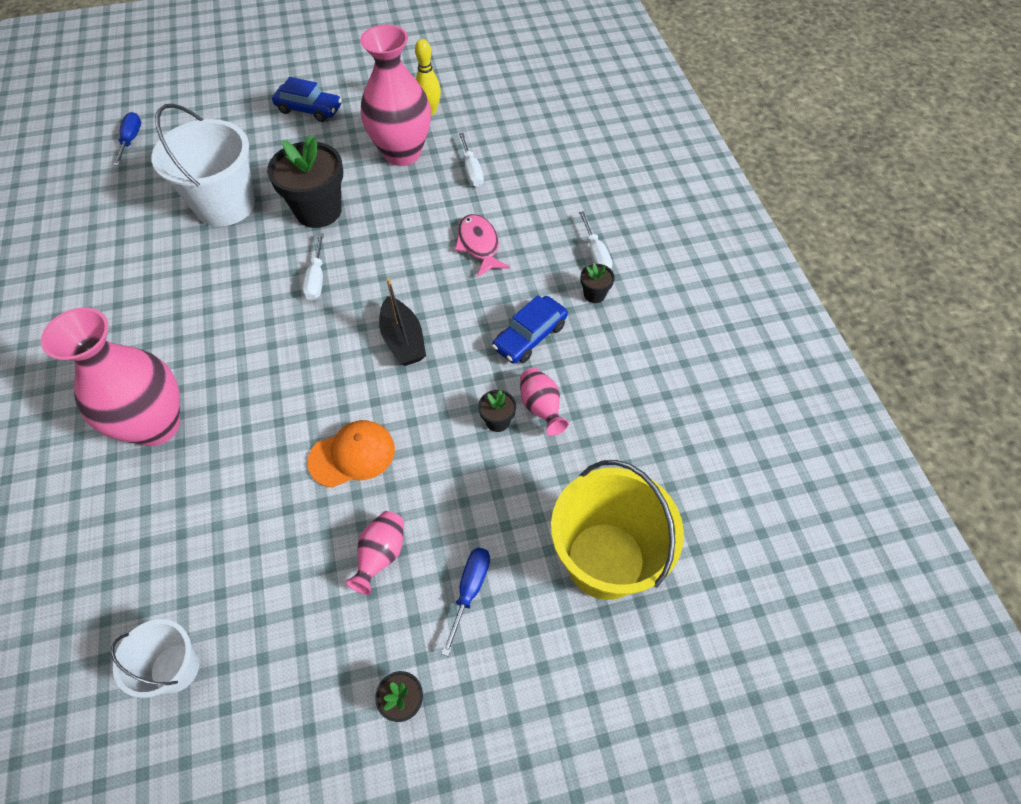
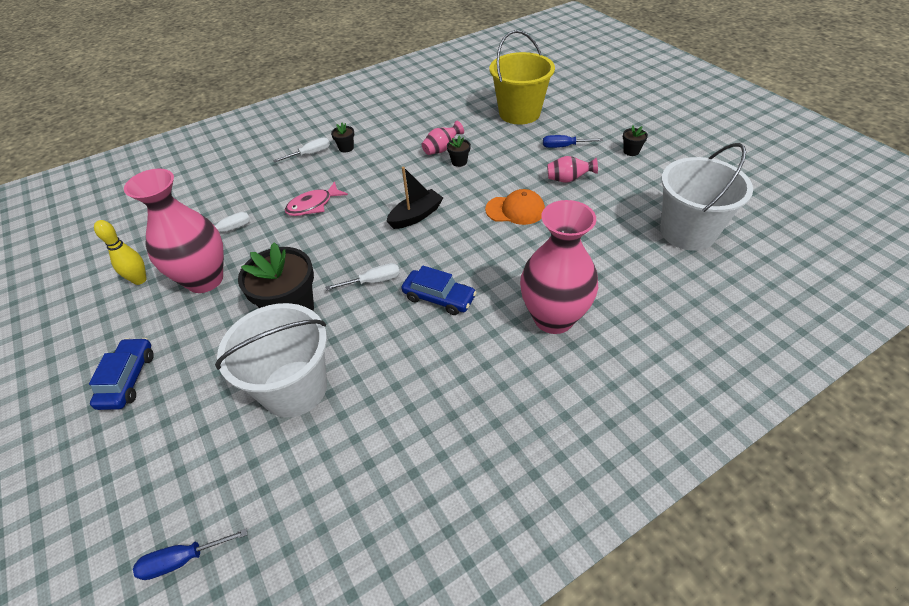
camera: 105 degrees left, 10 degrees down
white bucket [111,619,199,698] -> white bucket [661,143,753,251], size x1.81
orange cap [307,420,395,488] -> orange cap turned 135 degrees clockwise [485,189,545,225]
blue car [492,295,568,364] -> blue car moved to [401,266,477,315]

